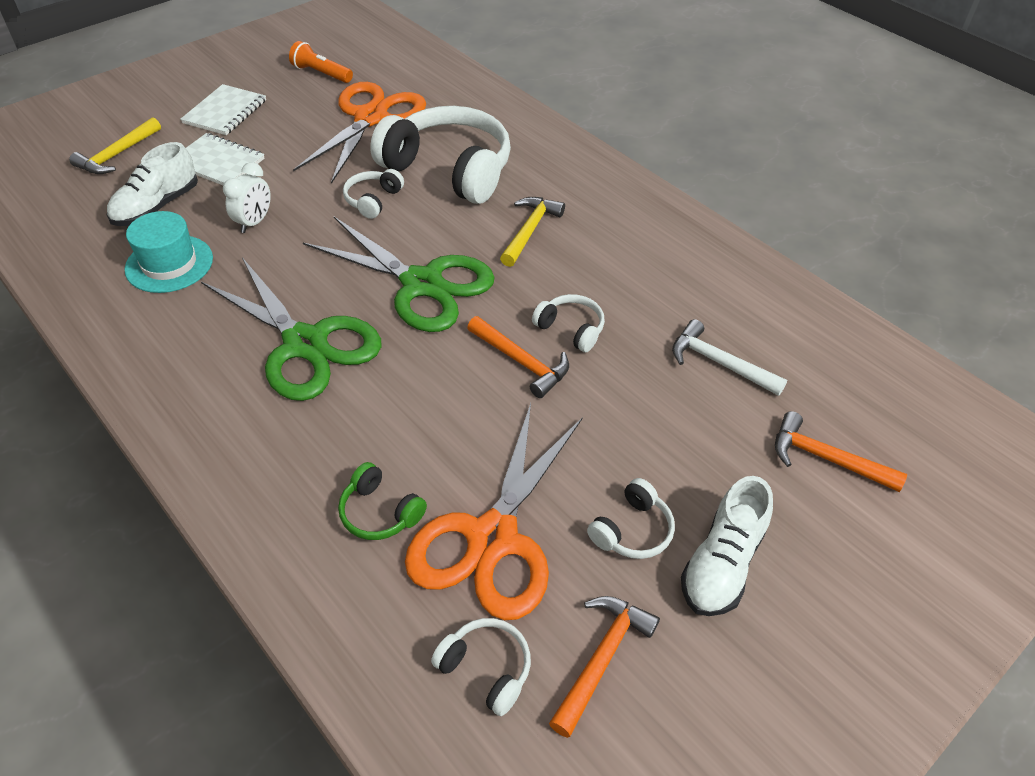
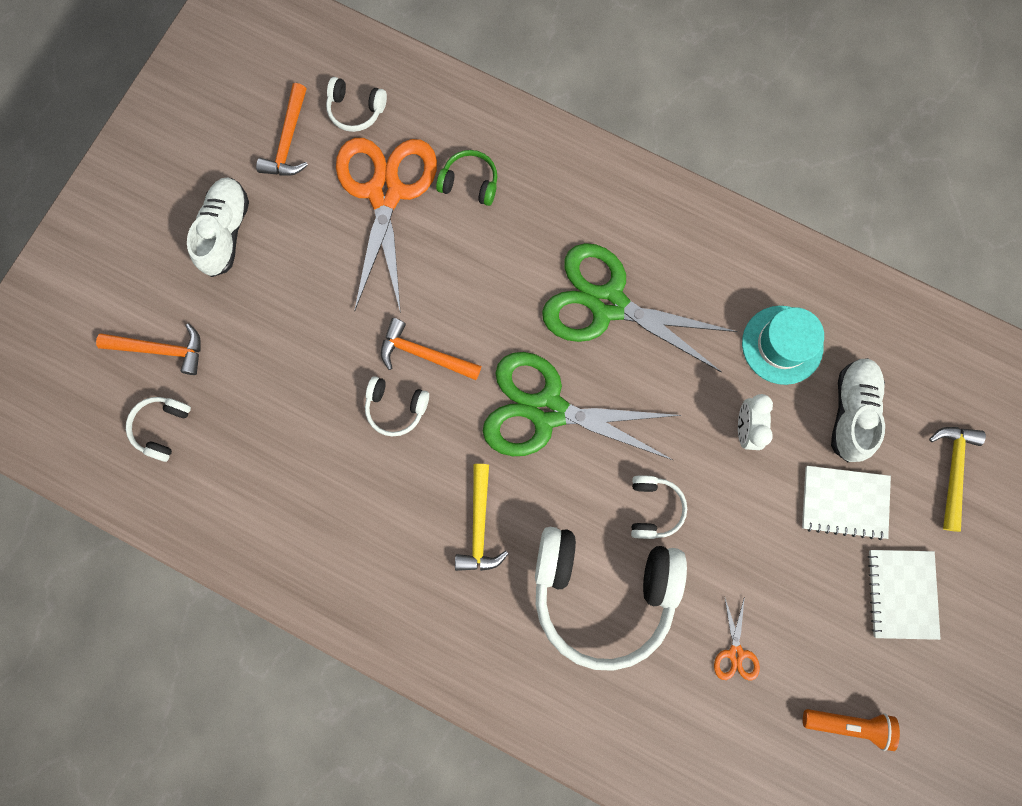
camera: 160 degrees right, 30 degrees up
orange scissors [293,82,426,184] -> orange scissors [714,596,760,680], size x0.41
white headphones [587,478,675,559] -> white headphones moved to [126,397,191,462]
white hammer [672,319,787,396] -> none

